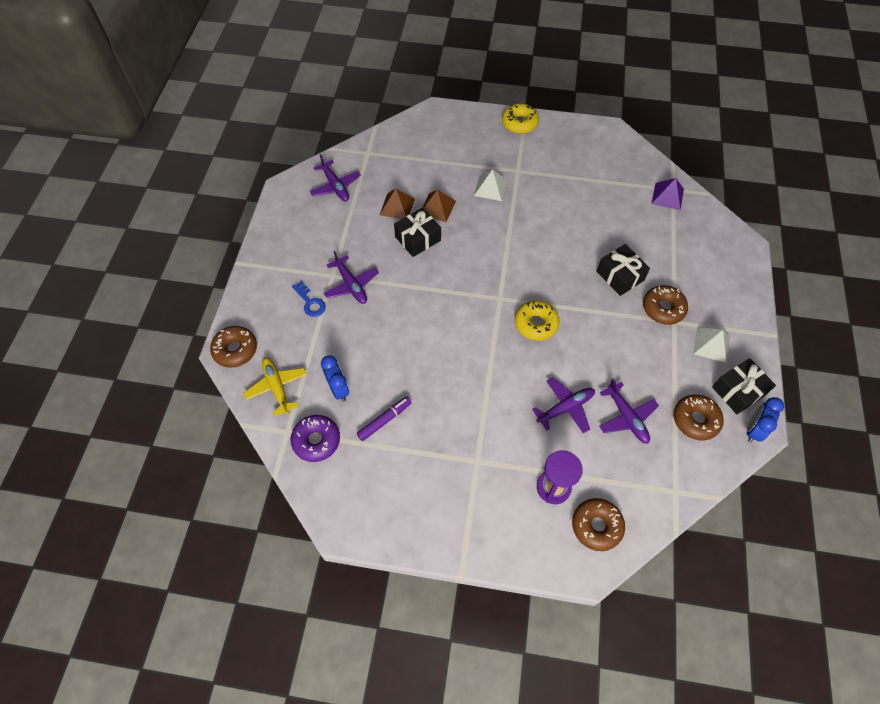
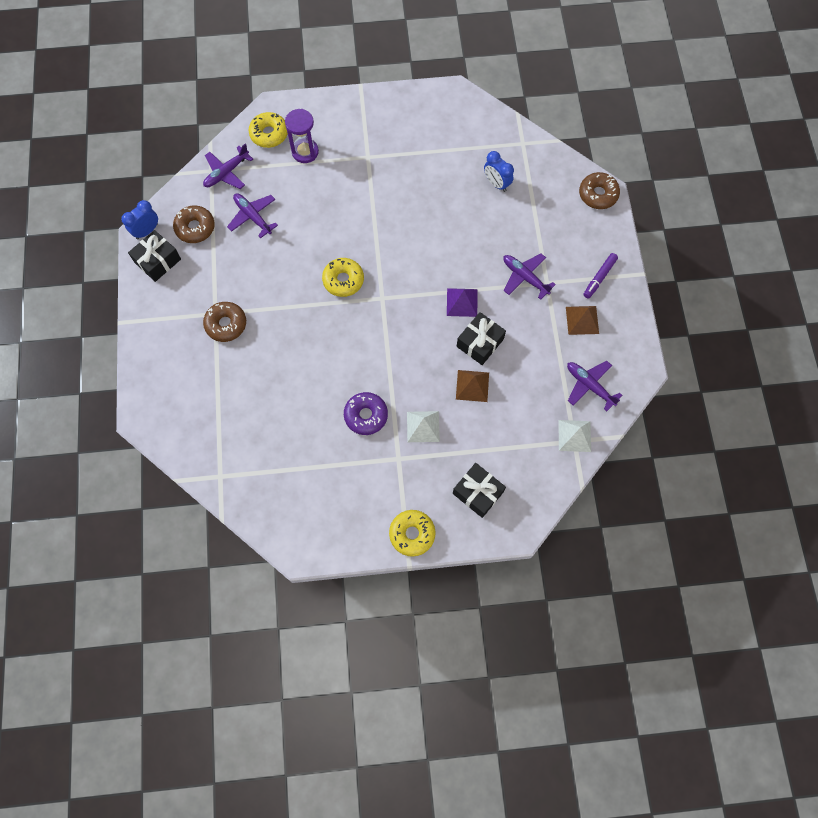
camera: 165 degrees right, 10 degrees up
yellow plane [244,358,307,417] -> none
purple donut [290,415,340,462] -> purple donut moved to [344,392,388,435]
blue key [292,281,326,317] -> none
purple marker [357,397,412,441] -> purple marker moved to [583,253,618,299]
brown pyramid [380,189,415,219] -> brown pyramid moved to [566,306,599,335]
purple plane [532,378,595,433] -> purple plane moved to [203,143,253,189]
brown donut [572,498,625,551] -> yellow donut [248,112,288,148]
black gift [596,244,650,296] -> black gift moved to [453,463,506,518]
purple pyramid [651,178,684,210] -> purple pyramid moved to [447,288,477,317]
white pyramid [693,327,730,363] -> white pyramid moved to [558,420,591,452]
blue clock [747,397,784,443] -> blue clock turned 150 degrees counterclockwise [121,200,158,239]

